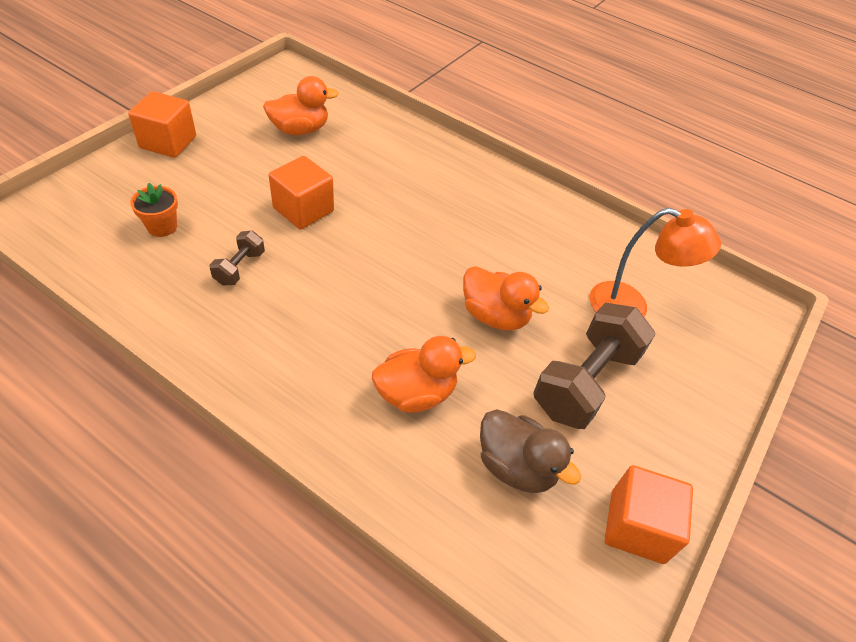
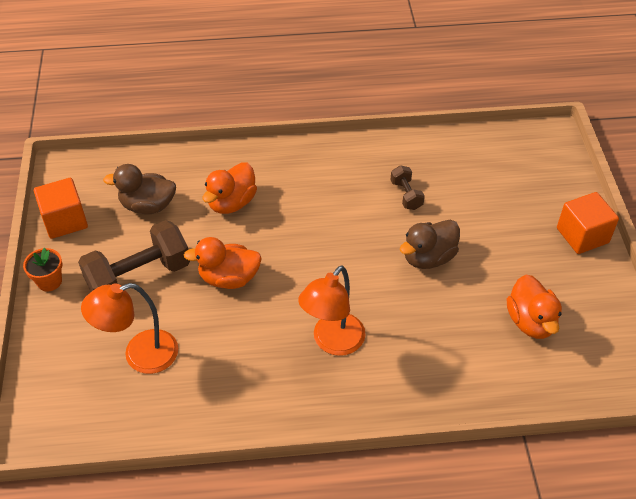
camera: 145 degrees right, 0 degrees up
orange flower pot [130,183,178,237] -> orange flower pot moved to [23,247,62,291]
orange duck [263,76,339,135] -> orange duck turned 45 degrees counterclockwise [507,274,562,339]
orange cube [269,156,334,229] -> brown duck [400,220,460,269]
brown dumbbell [533,303,656,429] -> brown dumbbell turned 60 degrees clockwise [78,220,190,292]
none -> orange lamp [298,265,366,356]

